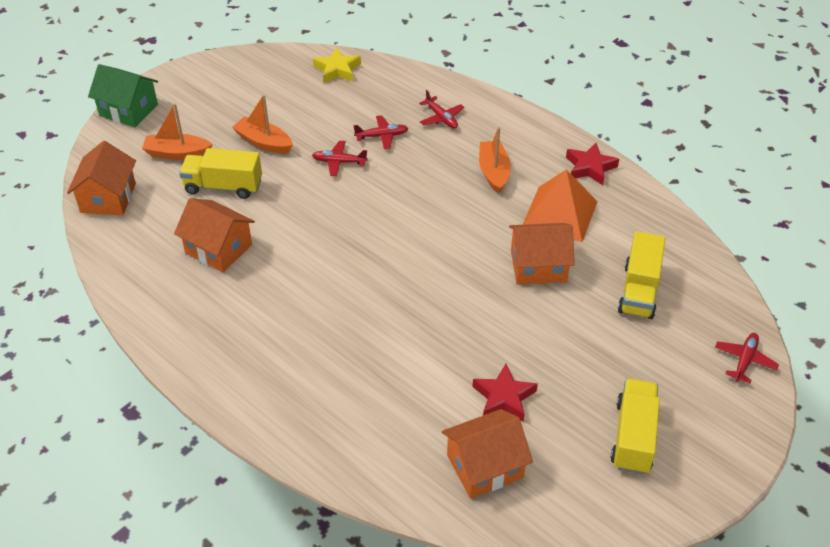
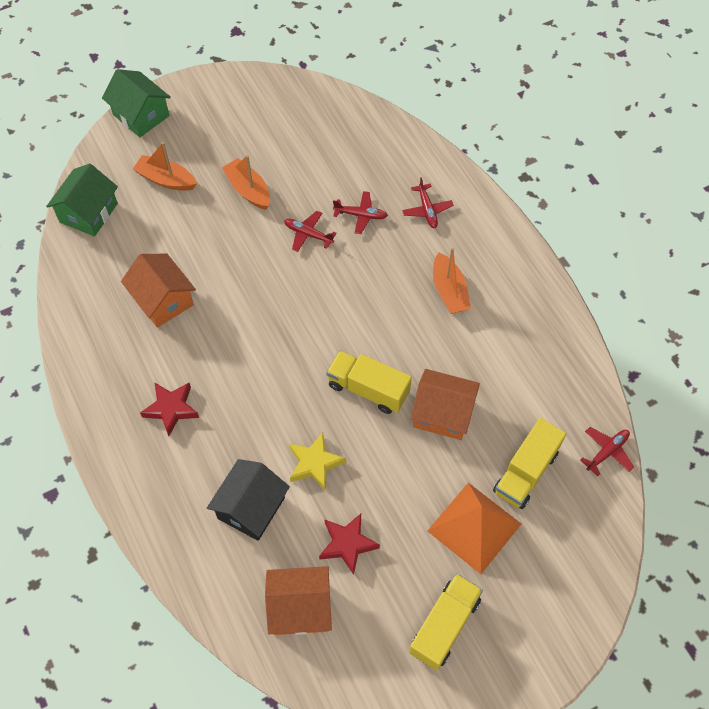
camera: 20 degrees right, 15 degrees up
orange house [67,141,136,215] -> green house [46,163,118,237]
yellow truck [179,148,262,199] -> yellow truck moved to [326,350,412,414]
yellow star [313,48,361,83] -> yellow star moved to [289,432,346,491]
orange boat [479,127,511,194] -> orange boat turned 150 degrees clockwise [433,248,471,314]
orange pyramid [523,169,598,242] -> orange pyramid moved to [427,483,521,574]
red star [566,143,619,185] -> red star moved to [140,382,199,436]
red plane [715,333,779,383] -> red plane moved to [581,427,634,476]
none -> black house [207,459,290,541]

